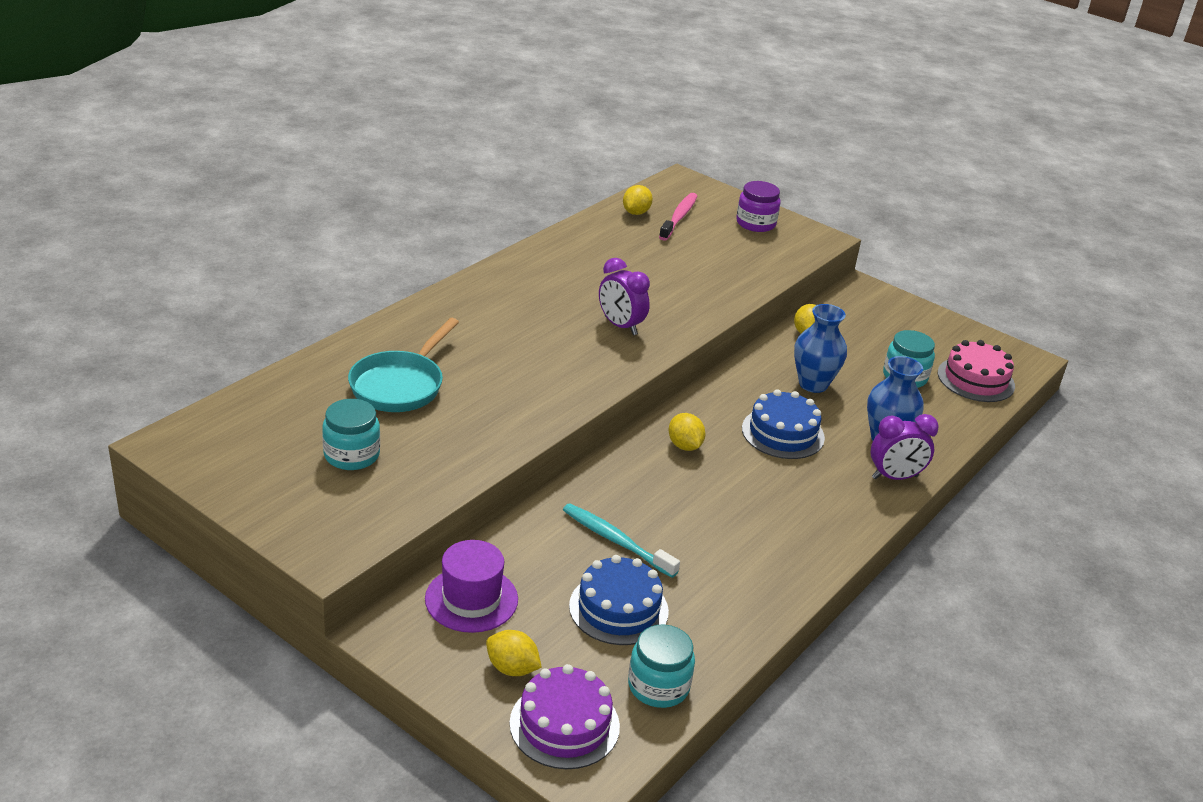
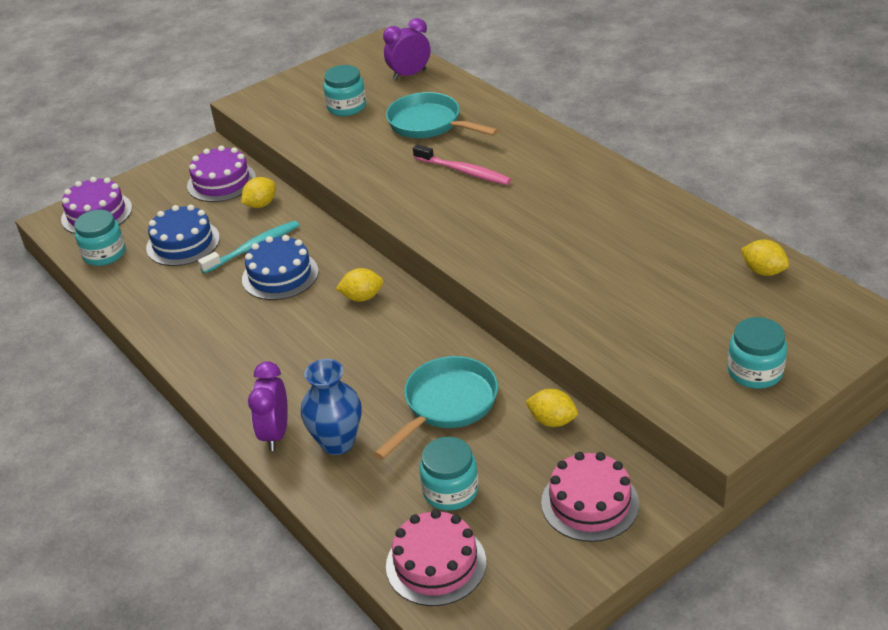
camera: 110 degrees right, 5 degrees up
purple hat [425,540,518,633] -> purple cake [187,145,256,202]
yellow lemon [486,630,542,676] -> yellow lemon moved to [241,177,276,208]
purple clock [599,258,650,335] -> purple clock moved to [383,18,430,80]
pink toothbrush [659,193,697,241] -> pink toothbrush moved to [413,144,511,185]
purple jar [736,181,781,232] -> turquoise jar [727,317,787,389]
blue cake [742,389,825,459] -> blue cake moved to [242,235,318,300]
blue vase [794,304,847,393] -> turquoise pan [374,356,498,460]
none -> pink cake [541,452,639,542]

